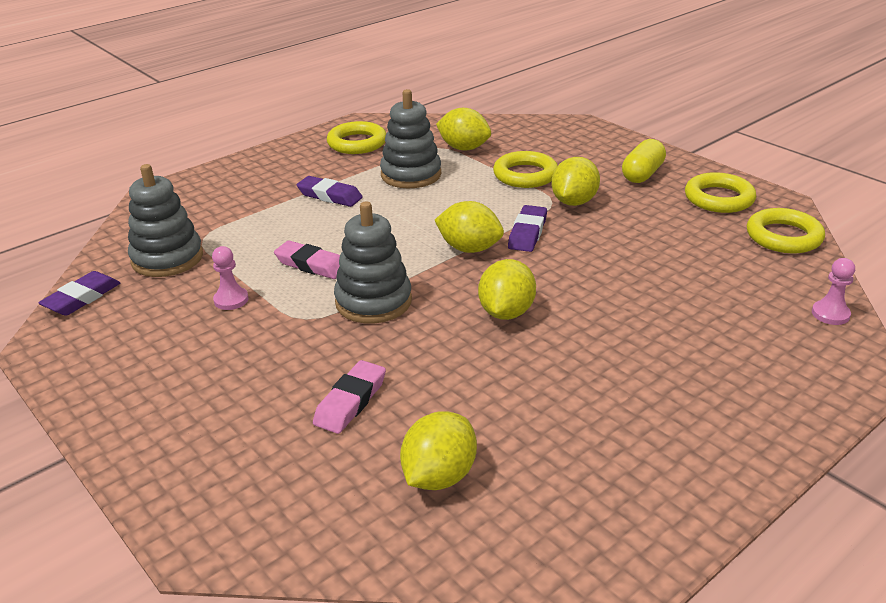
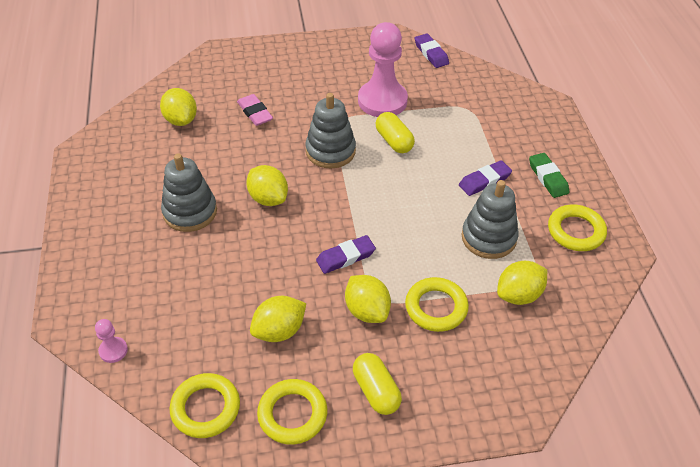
camera: 120 degrees right, 15 degrees up
grey stacking toy [128,164,203,277] -> grey stacking toy moved to [161,153,217,232]
pink pawn [212,246,249,310] -> pink pawn [358,22,408,117], size x2.35
pink eraser [274,240,340,279] -> yellow capsule [376,112,415,153]
yellow lemon [435,201,504,253] -> yellow lemon moved to [250,296,306,342]
purple eraser [508,205,547,252] -> purple eraser turned 75 degrees counterclockwise [316,235,376,274]
none -> green eraser [529,153,569,198]

